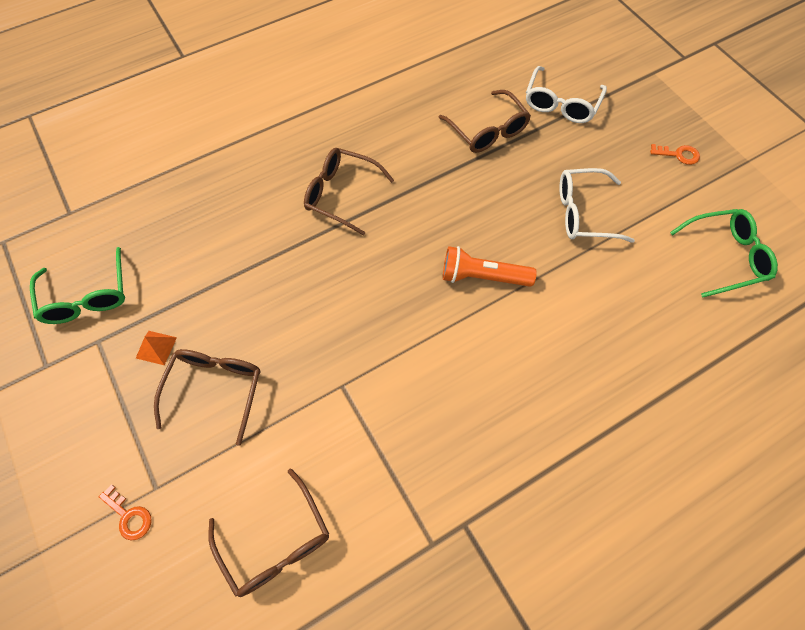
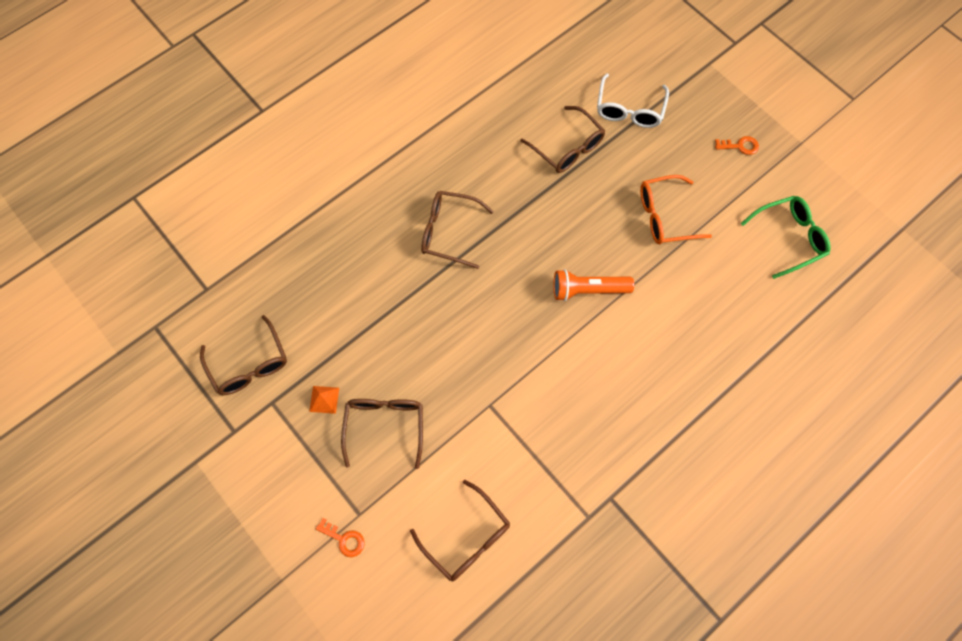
camera: 10 degrees left, 5 degrees up
green glasses [30,247,125,324] -> brown glasses [200,315,287,395]
white glasses [559,168,635,243] -> orange glasses [640,175,712,244]

